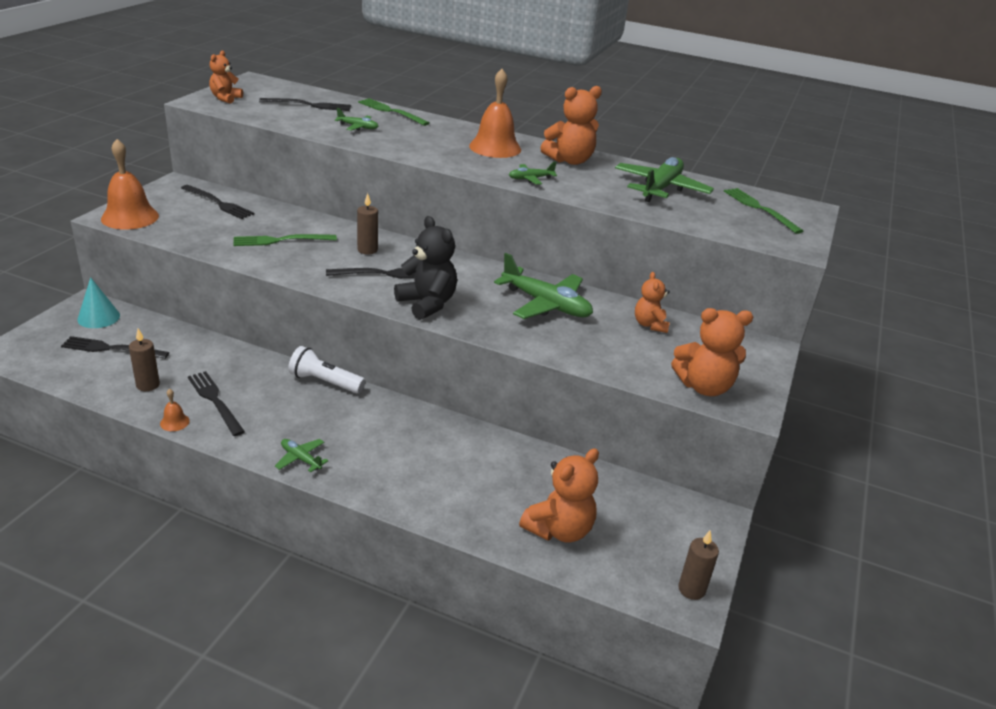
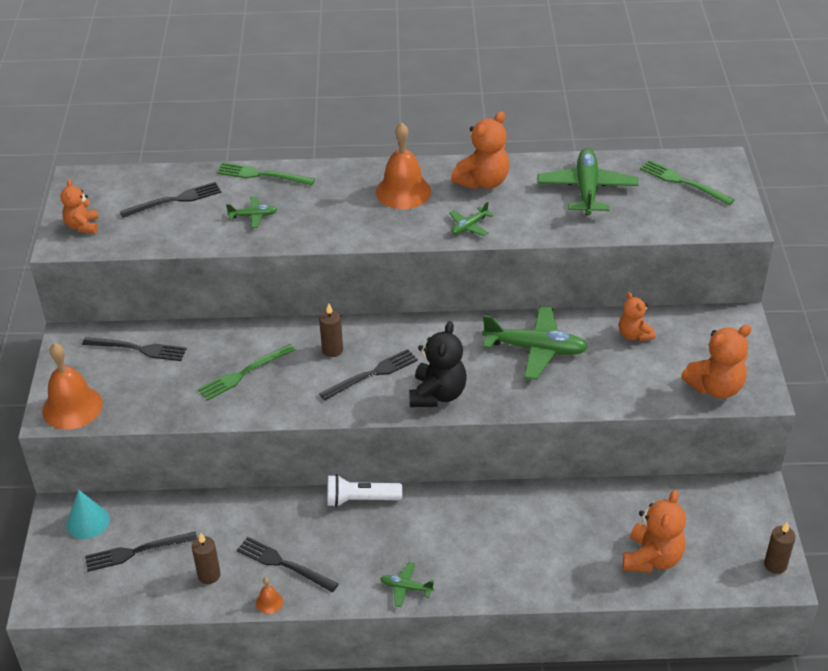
camera: 20 degrees left, 10 degrees up
black teddy bear [394,216,457,320] -> black teddy bear turned 75 degrees clockwise [409,321,467,407]

